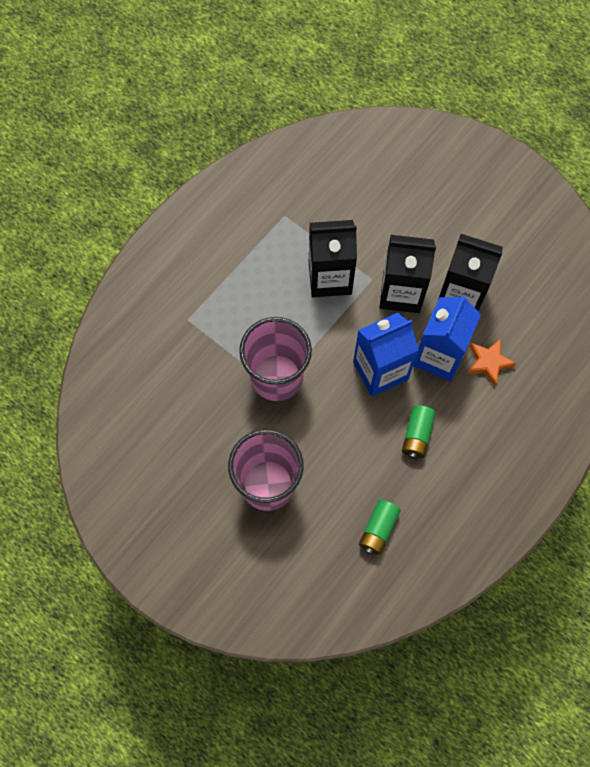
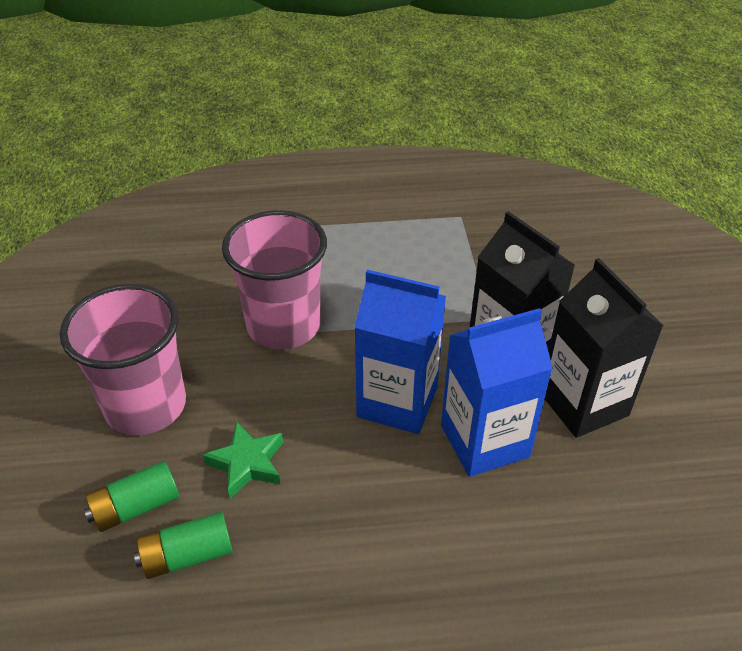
camera: 45 degrees right, 25 degrees down
black carton [309,220,357,297] -> none
green battery [402,405,435,459] -> green battery moved to [84,461,179,532]
orange star [467,338,517,387] -> none
none -> green star [202,422,284,498]

